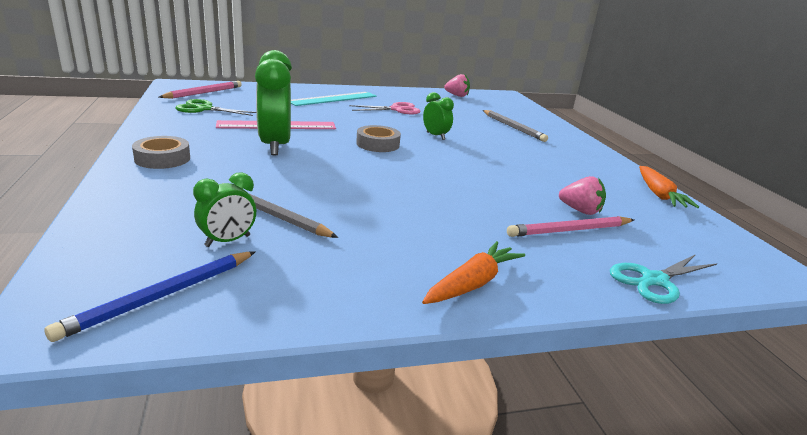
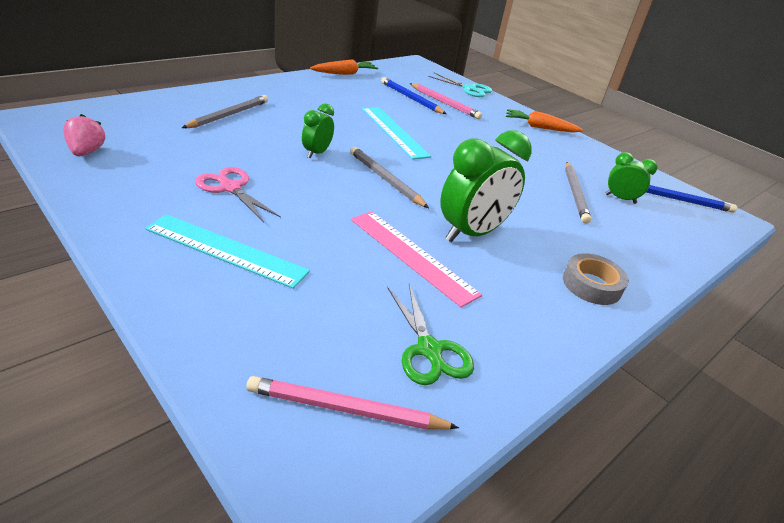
camera: 120 degrees left, 10 degrees up
grey tape [356,125,401,152] -> grey pencil [350,147,429,208]
pink strawberry [559,176,606,215] -> blue pencil [381,77,447,114]
none -> turquoise ruler [362,107,431,160]

